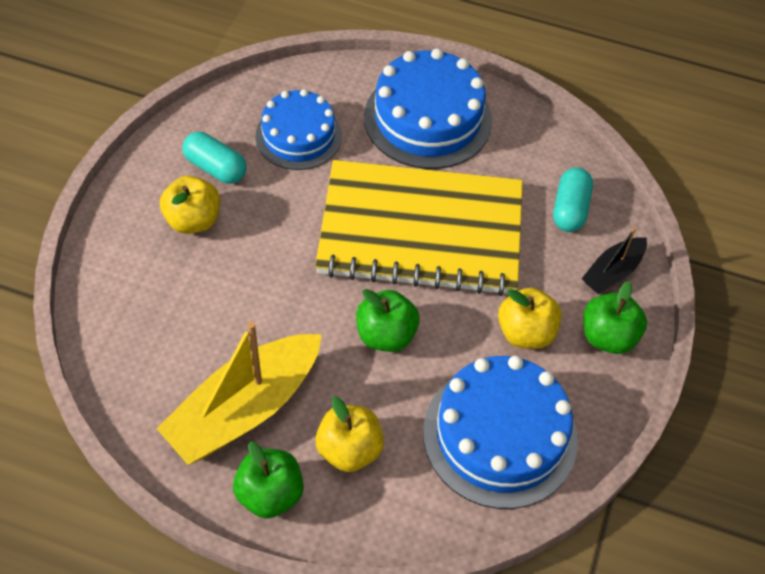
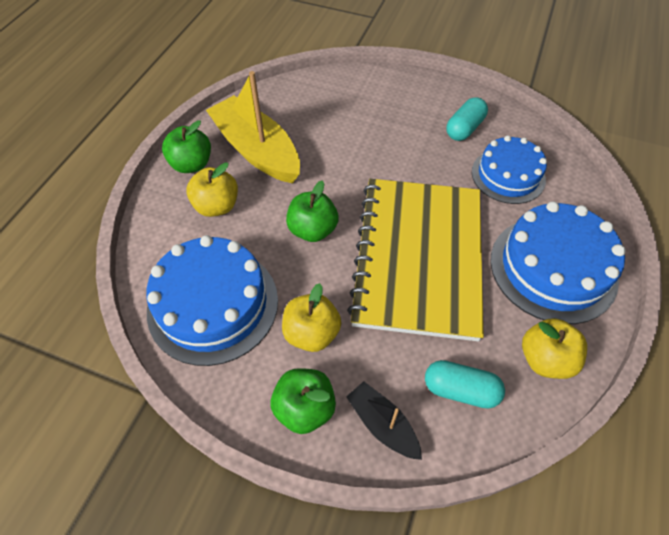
camera: 95 degrees right, 0 degrees up
yellow apple [160,176,220,234] -> yellow apple moved to [522,318,587,379]

